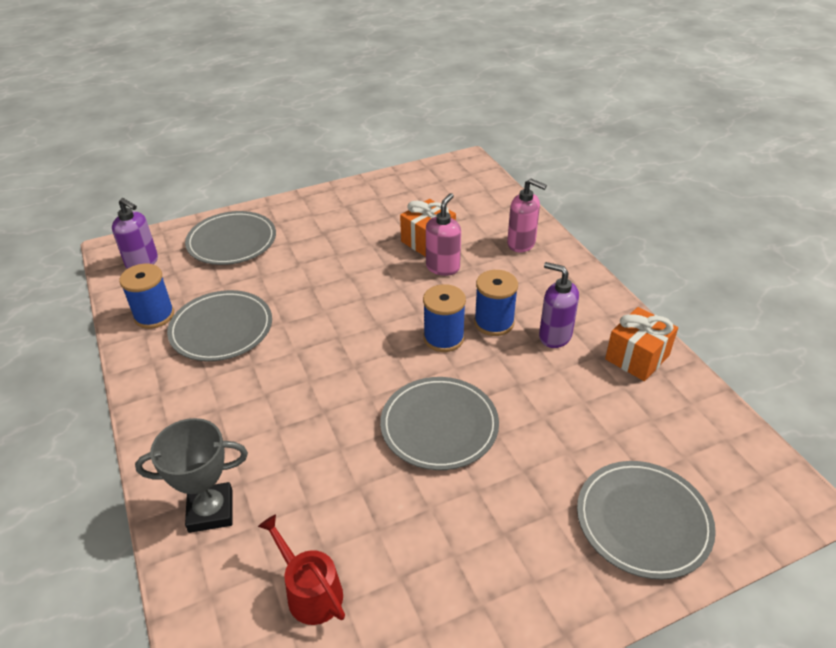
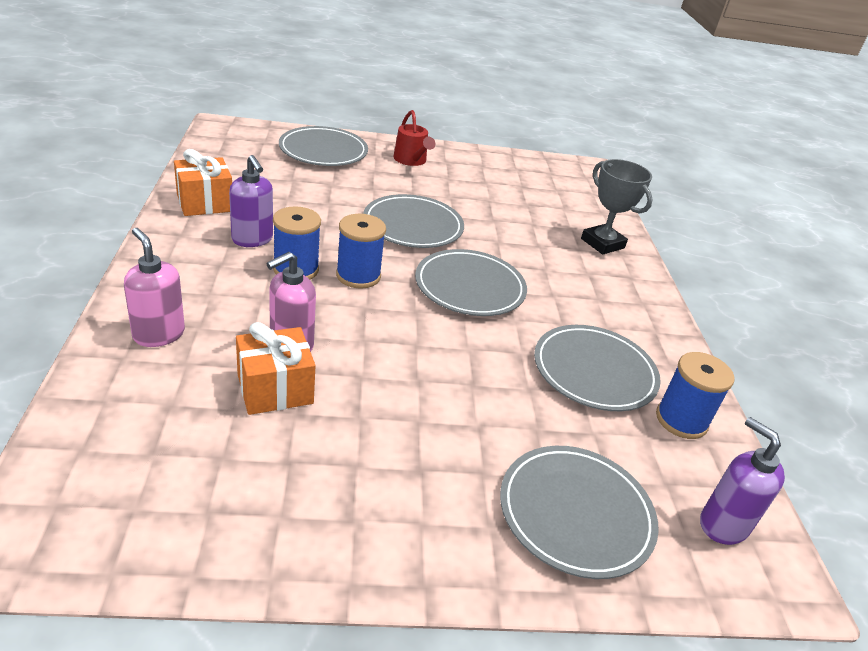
camera: 165 degrees left, 5 degrees down
grey trophy [135,418,248,533] -> grey trophy turned 45 degrees clockwise [581,159,653,255]
red watering can [258,514,345,625] -> red watering can moved to [393,110,435,166]
none -> grey plate [415,249,527,316]

